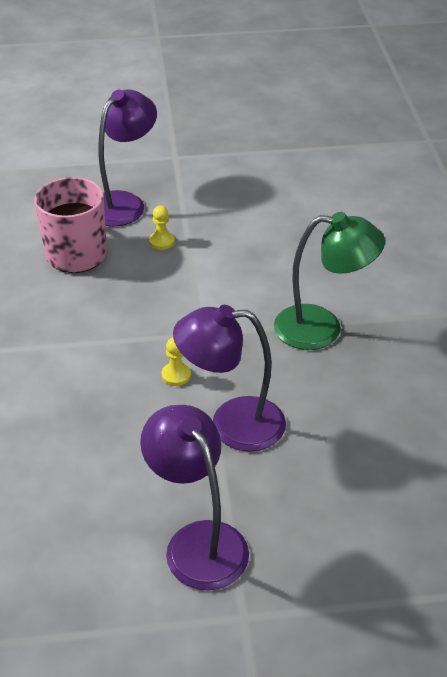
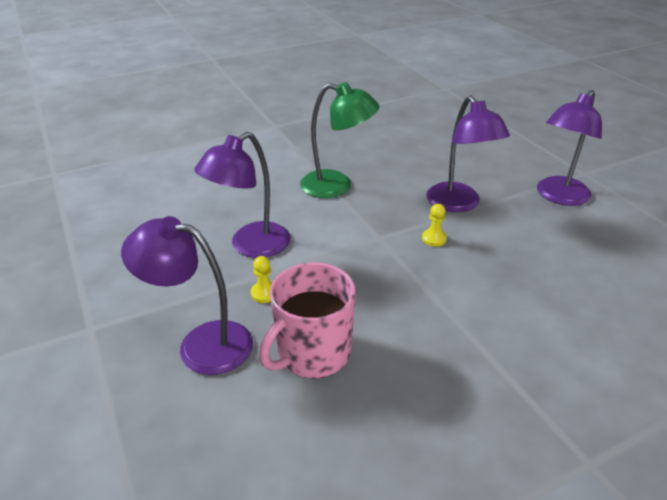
camera: 110 degrees left, 5 degrees down
green lamp [274,212,385,350] -> green lamp turned 120 degrees clockwise [300,82,379,198]
none -> purple lamp [194,132,291,258]

